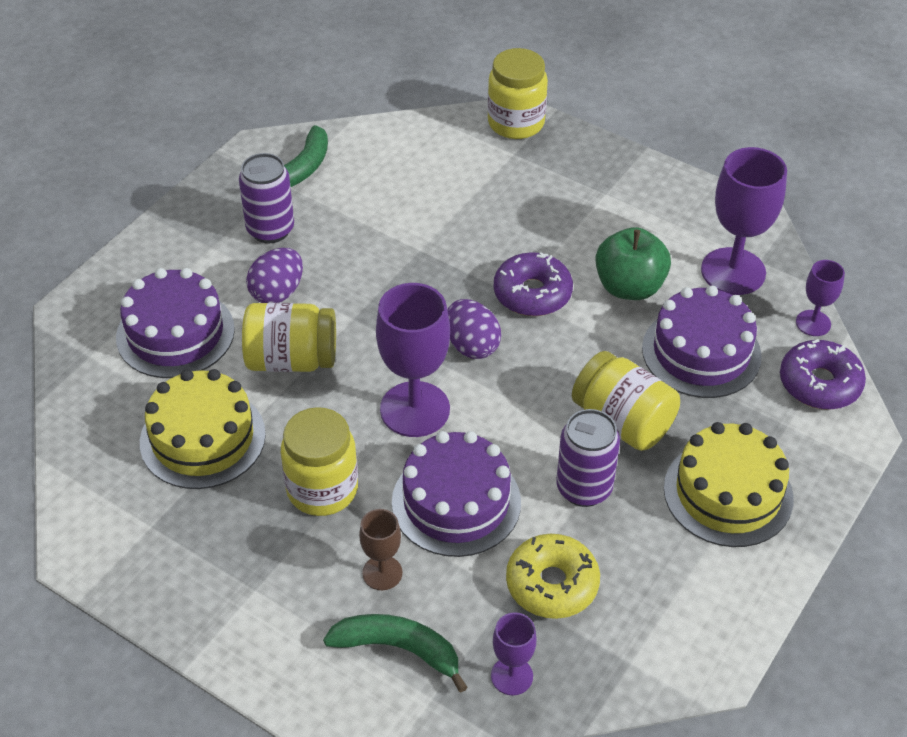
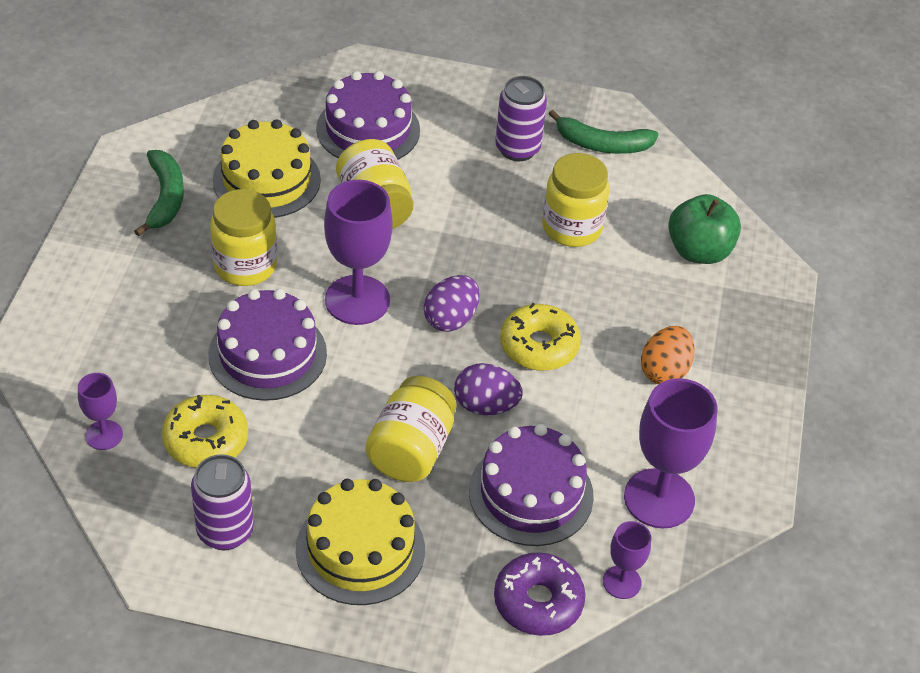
camera: 65 degrees right, 0 degrees up
purple egg [246,248,303,303] -> purple egg moved to [454,363,523,415]
green banana [323,614,468,692] -> green banana moved to [134,150,184,236]
brown goblet [359,509,403,590] -> none
yellow jar [487,48,548,139] -> yellow jar moved to [543,153,610,247]
purple donut [494,252,573,316] -> yellow donut [500,303,581,371]
purple can [556,409,620,507] -> purple can moved to [191,454,254,550]
green apple [596,227,671,300] -> green apple moved to [668,194,741,264]
none -> orange egg [641,326,695,384]

